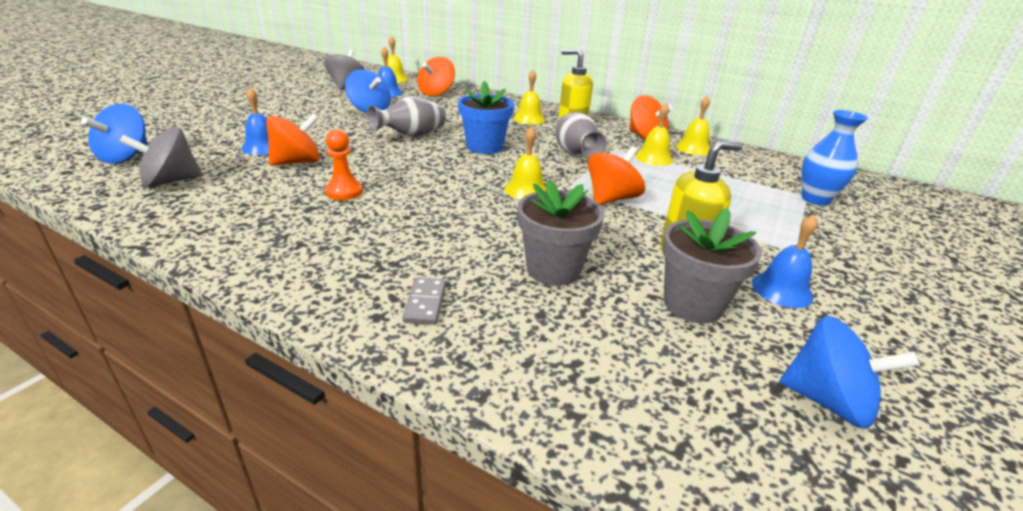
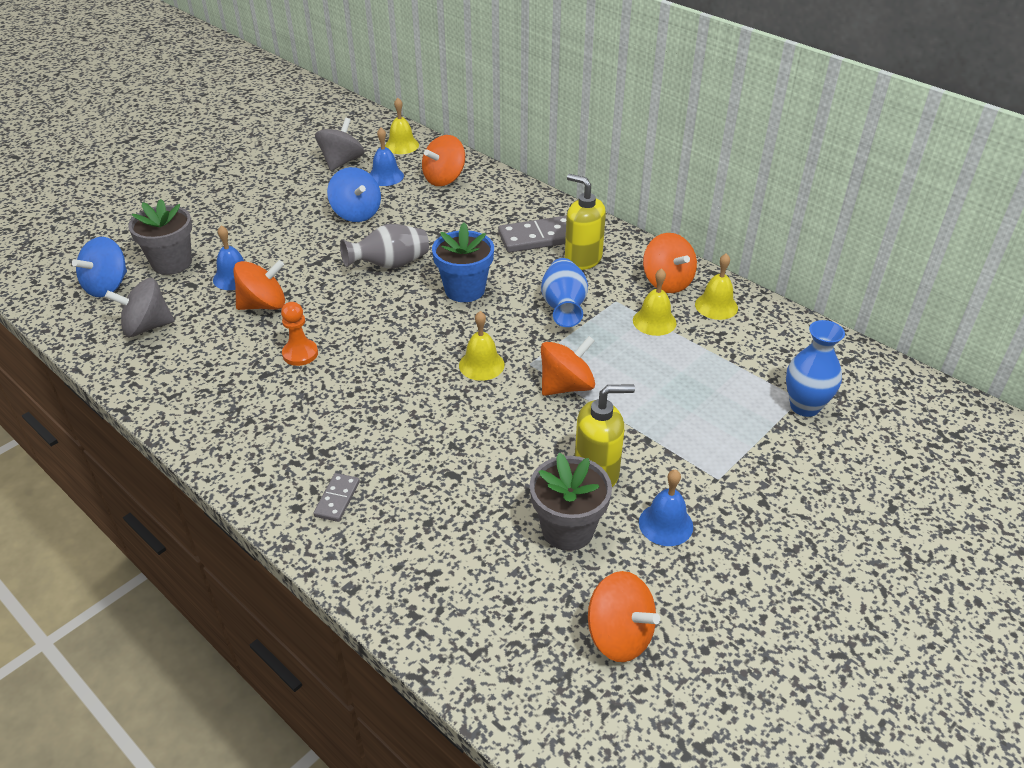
camera: 15 degrees right, 10 degrees up
yellow bell [513,70,545,125] -> grey domino [498,215,567,253]
grey flower pot [517,180,604,286] -> grey flower pot moved to [128,199,192,275]
grey vase [555,112,607,158] -> blue vase [541,258,588,327]
blue spinning top [779,316,920,429] -> orange spinning top [588,571,660,662]

